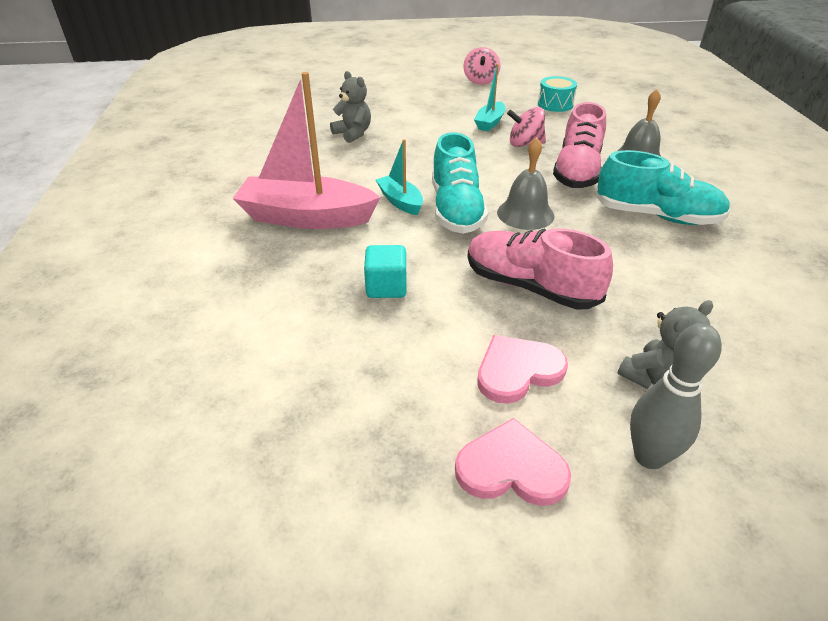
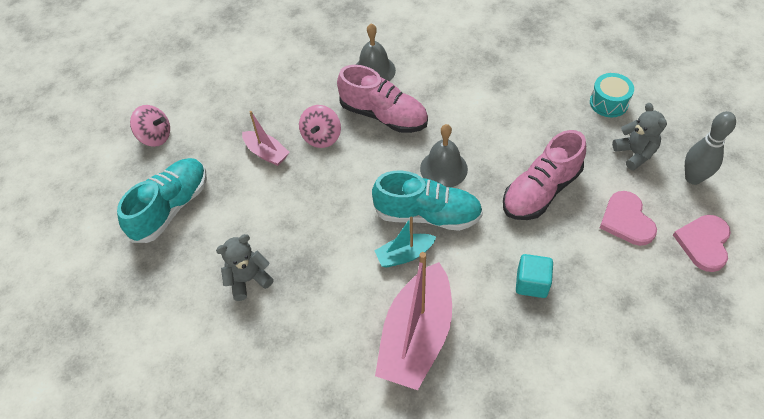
camera: 75 degrees left, 15 degrees up
turquoise boat [474,64,505,131] -> pink boat [242,111,289,166]
turquoise drum [538,76,577,112] -> turquoise drum moved to [590,73,634,117]
turquoise shoe [595,150,730,225] -> turquoise shoe moved to [117,158,207,243]

